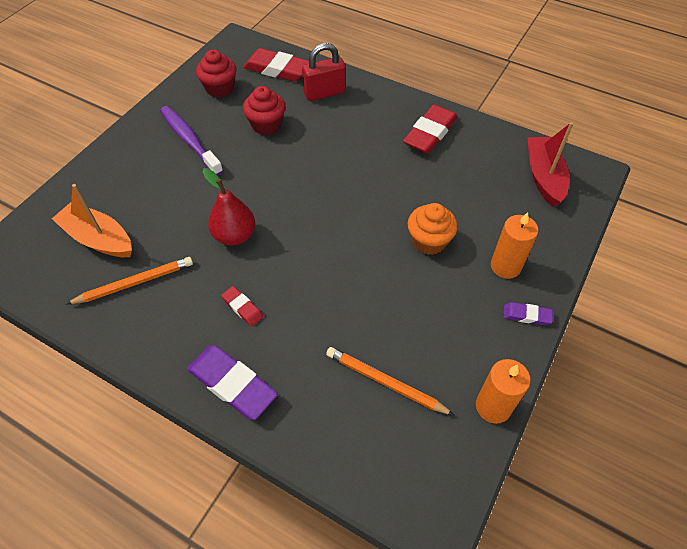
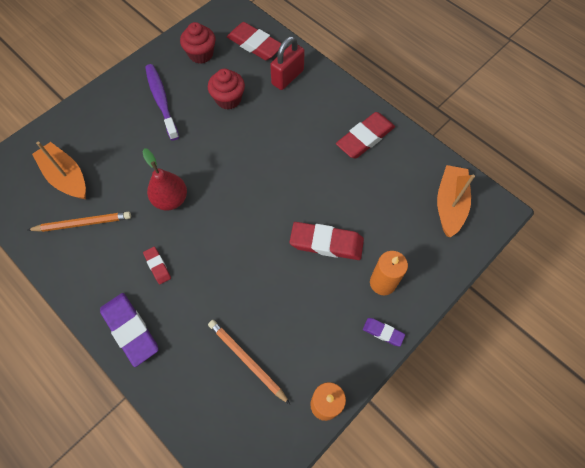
camera: 15 degrees right, 10 degrees up
red padlock [302,43,346,101] -> red padlock turned 45 degrees counterclockwise [270,36,305,90]
orange cupcake [408,203,457,255] -> red eraser [290,222,364,260]
red boat [528,122,574,207] -> orange boat [437,165,475,238]

